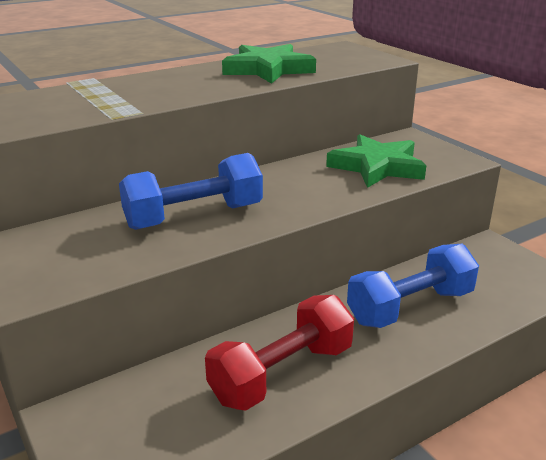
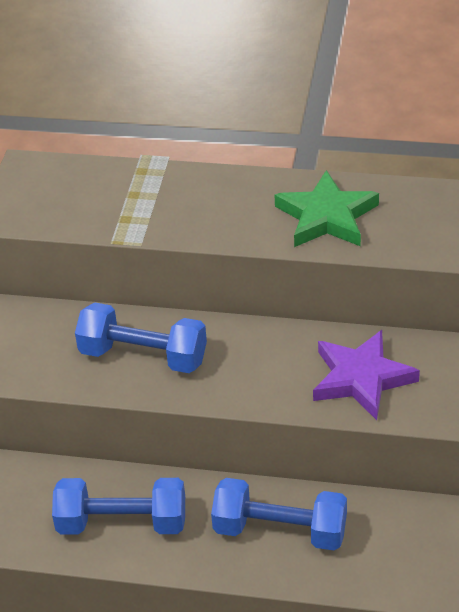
camera: 45 degrees right, 15 degrees up
red dumbbell [205,295,354,411] -> blue dumbbell [52,478,185,534]
green star [326,134,426,188] -> purple star [313,330,420,420]

